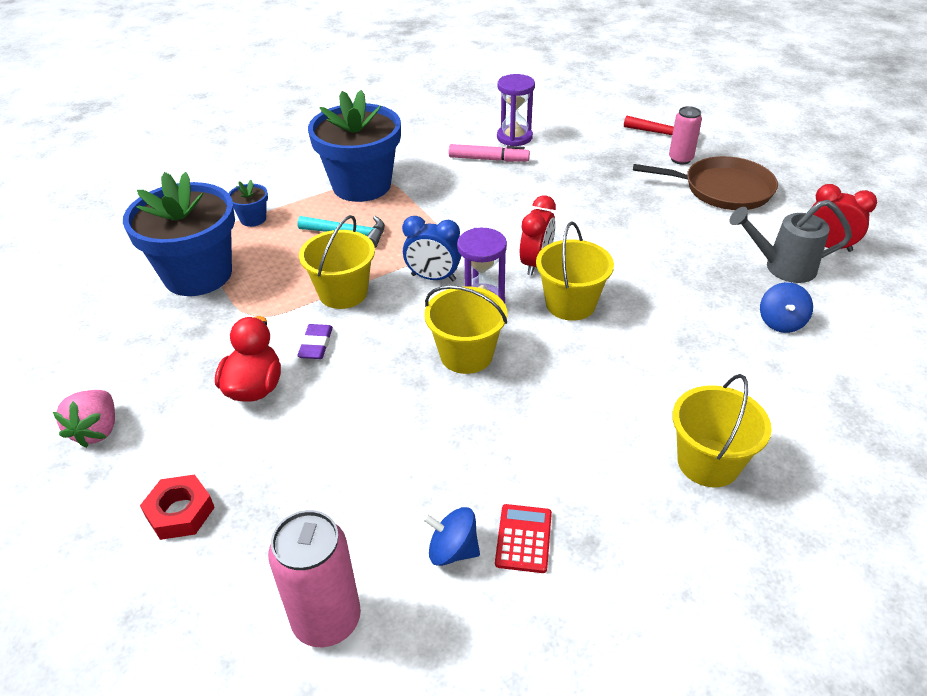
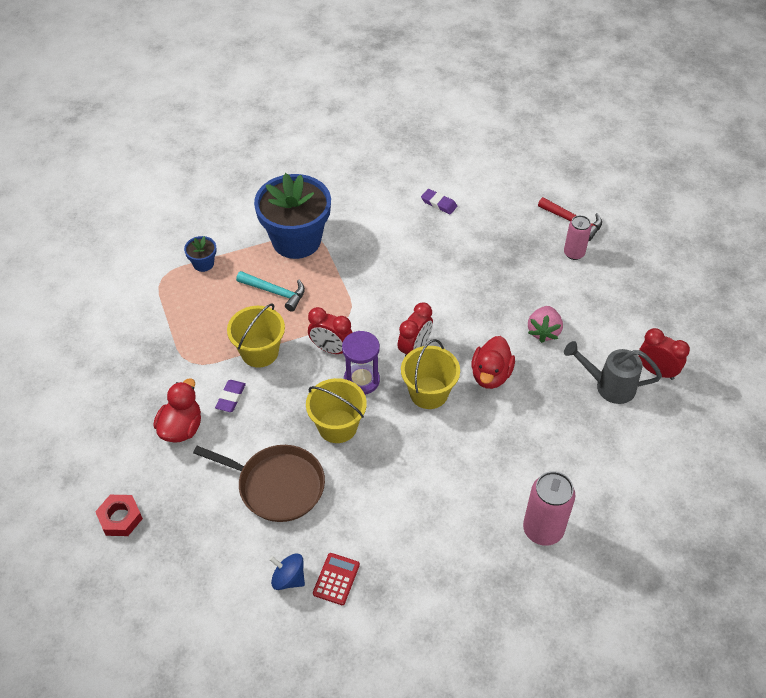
camera: 10 degrees right, 10 degrees up
pink strawberry [53,390,115,448] -> pink strawberry moved to [528,306,563,343]
blue flower pot [123,172,235,296] -> none
pink can [268,510,361,647] -> pink can moved to [523,471,575,546]
blue clock [402,216,461,281] -> red clock [308,307,353,354]
pink marker [448,144,530,162] -> none
purple hourglass [497,74,535,146] -> purple eraser [421,189,457,215]
brown pan [633,156,778,210] -> brown pan moved to [193,445,325,522]
yellow bucket [672,374,772,487] -> none
blue spinning top [760,282,813,333] -> none
none -> red duck [471,336,515,389]

